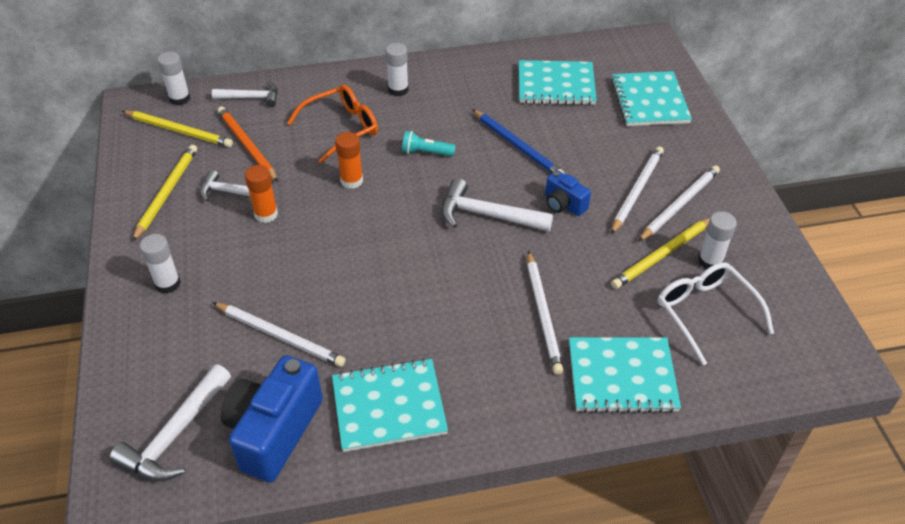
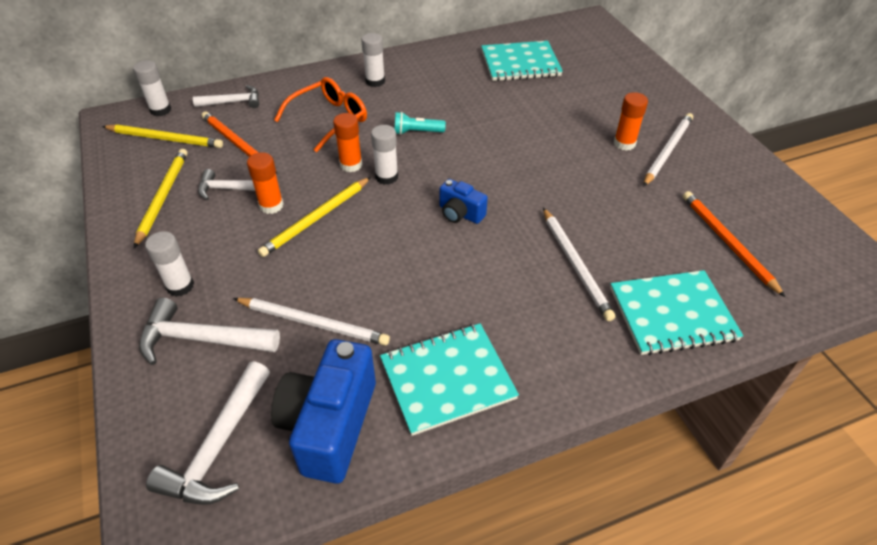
camera: 10 degrees left, 0 degrees up
white hammer [442,178,553,232] -> white hammer moved to [139,298,280,365]
blue pencil [472,109,565,174] -> none
blue camera [545,170,591,216] -> blue camera moved to [440,179,488,224]
turquoise notebook [611,71,692,126] -> none
white pencil [611,146,664,234] -> orange glue stick [614,92,648,151]
yellow pencil [611,218,710,289] -> yellow pencil moved to [258,177,371,257]
white glasses [658,262,774,365] -> orange pencil [683,191,785,297]
white glue stick [698,211,737,269] -> white glue stick moved to [371,125,398,185]

